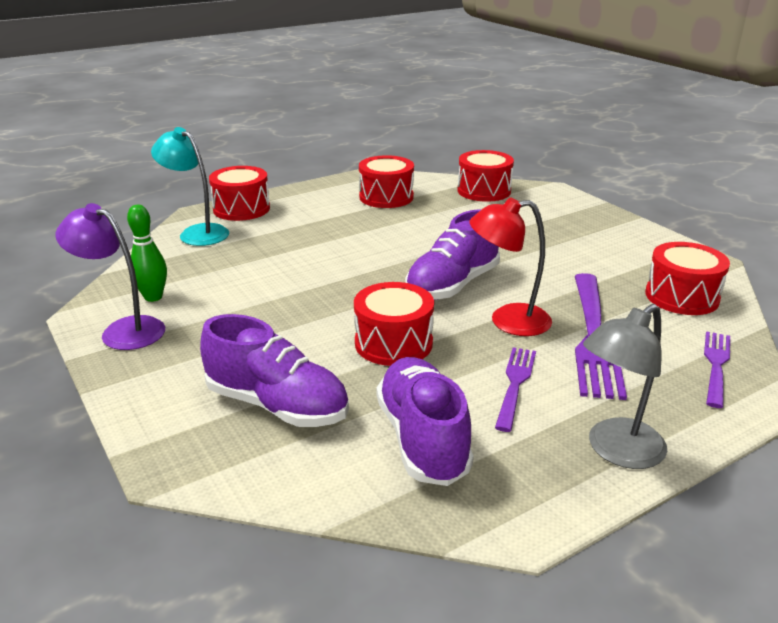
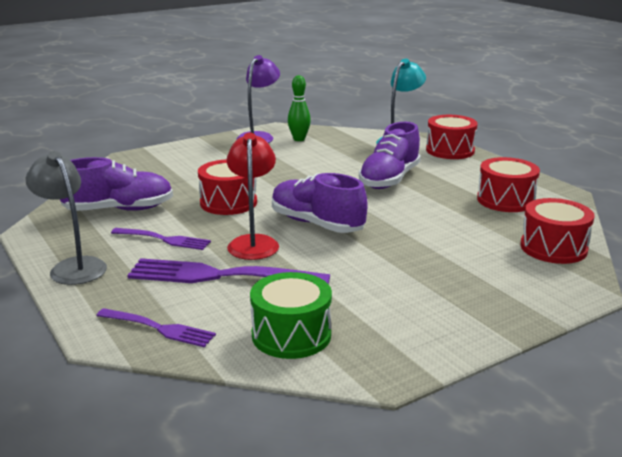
camera: 90 degrees right, 5 degrees down
purple shoe [200,314,349,427] -> purple shoe moved to [359,122,421,189]
red drum [645,242,730,315] -> green drum [250,272,332,359]

